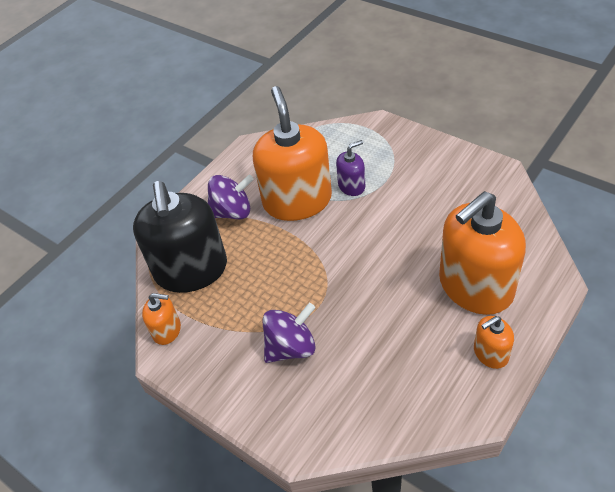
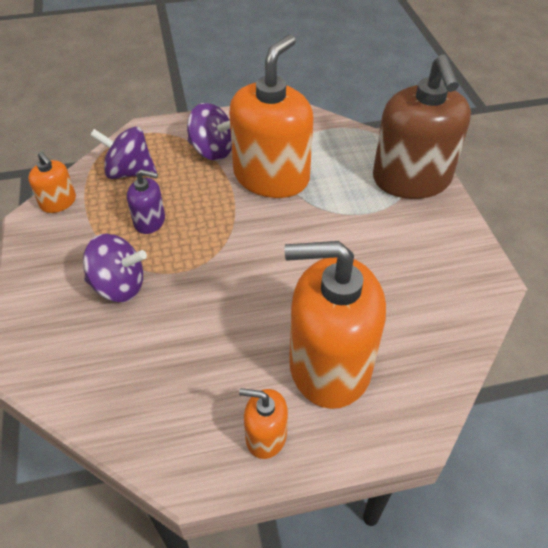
camera: 35 degrees right, 0 degrees up
black soap dispenser [133,181,227,293] -> purple spinning top [90,127,157,179]
purple soap dispenser [336,140,365,196] -> purple soap dispenser moved to [127,169,165,234]
none -> brown soap dispenser [373,54,471,199]

